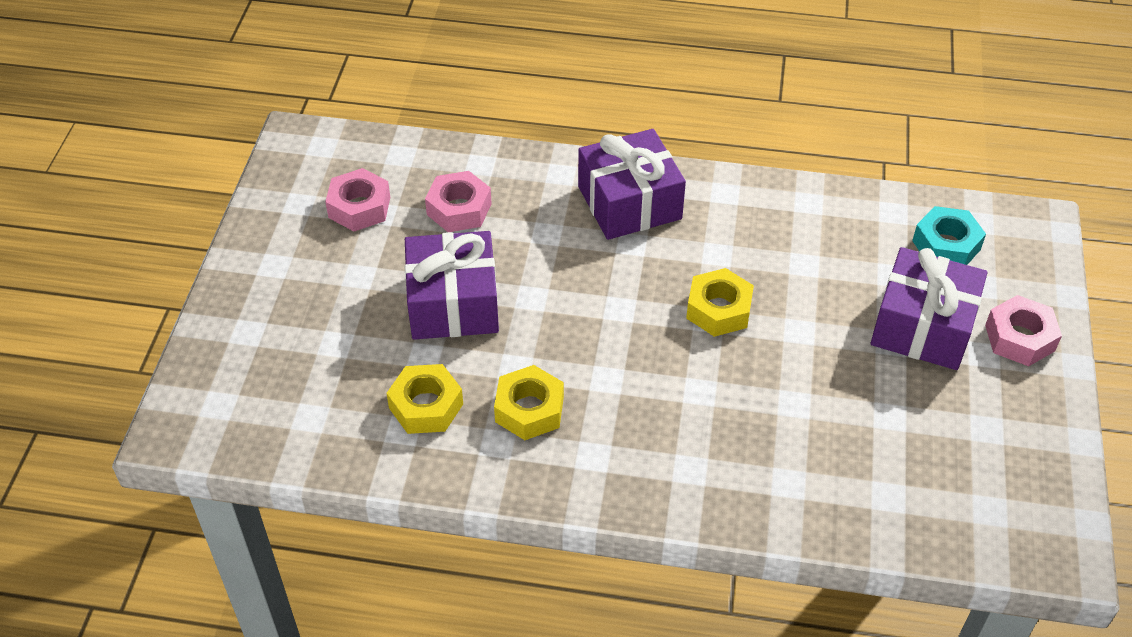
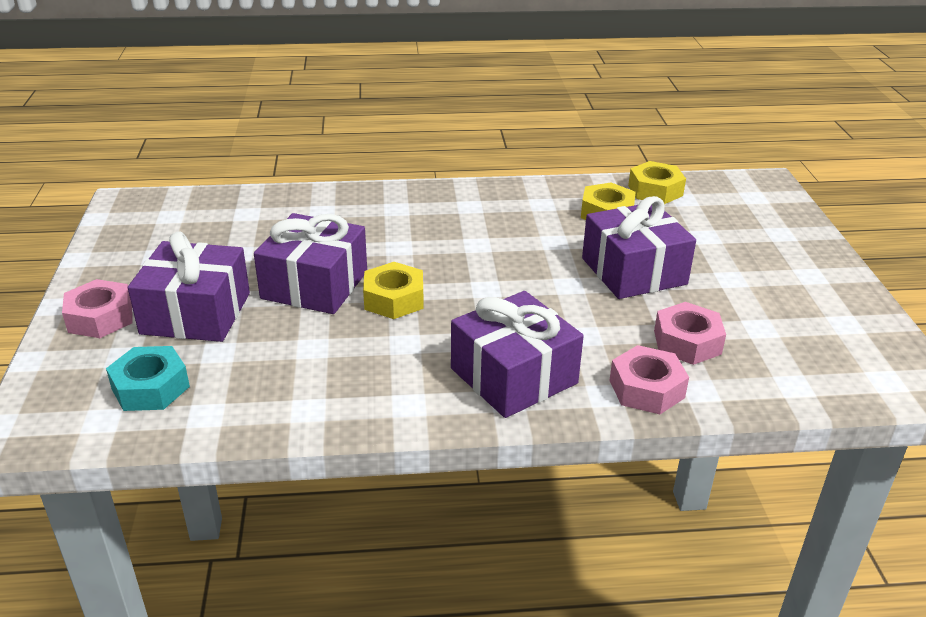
camera: 165 degrees right, 15 degrees down
pink nut [325,168,390,231] -> pink nut moved to [609,345,689,414]
yellow nut [494,365,564,440] -> yellow nut moved to [628,161,686,204]
none -> purple gift [254,213,367,314]

